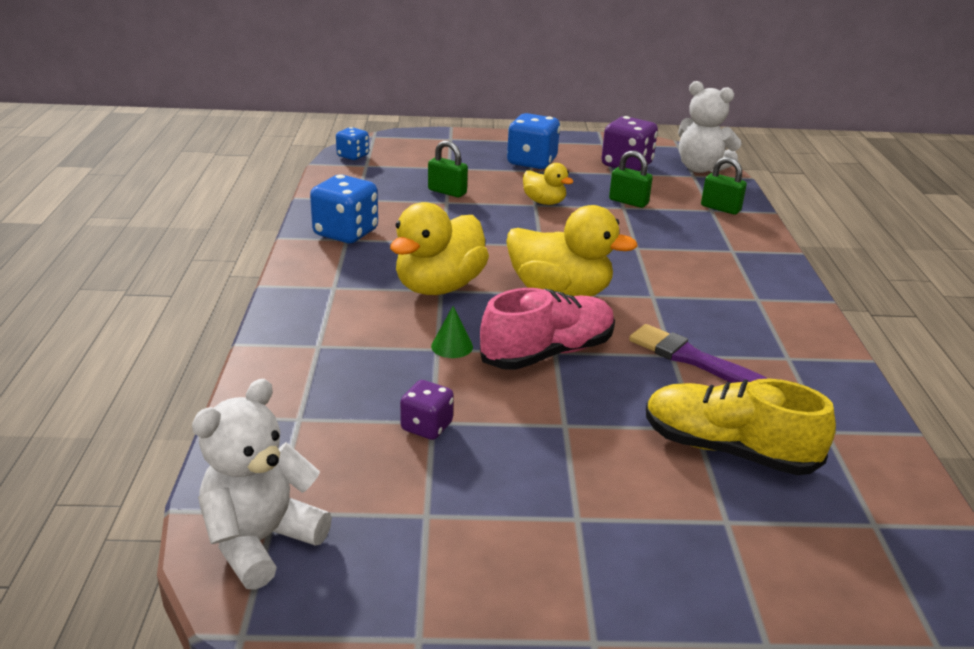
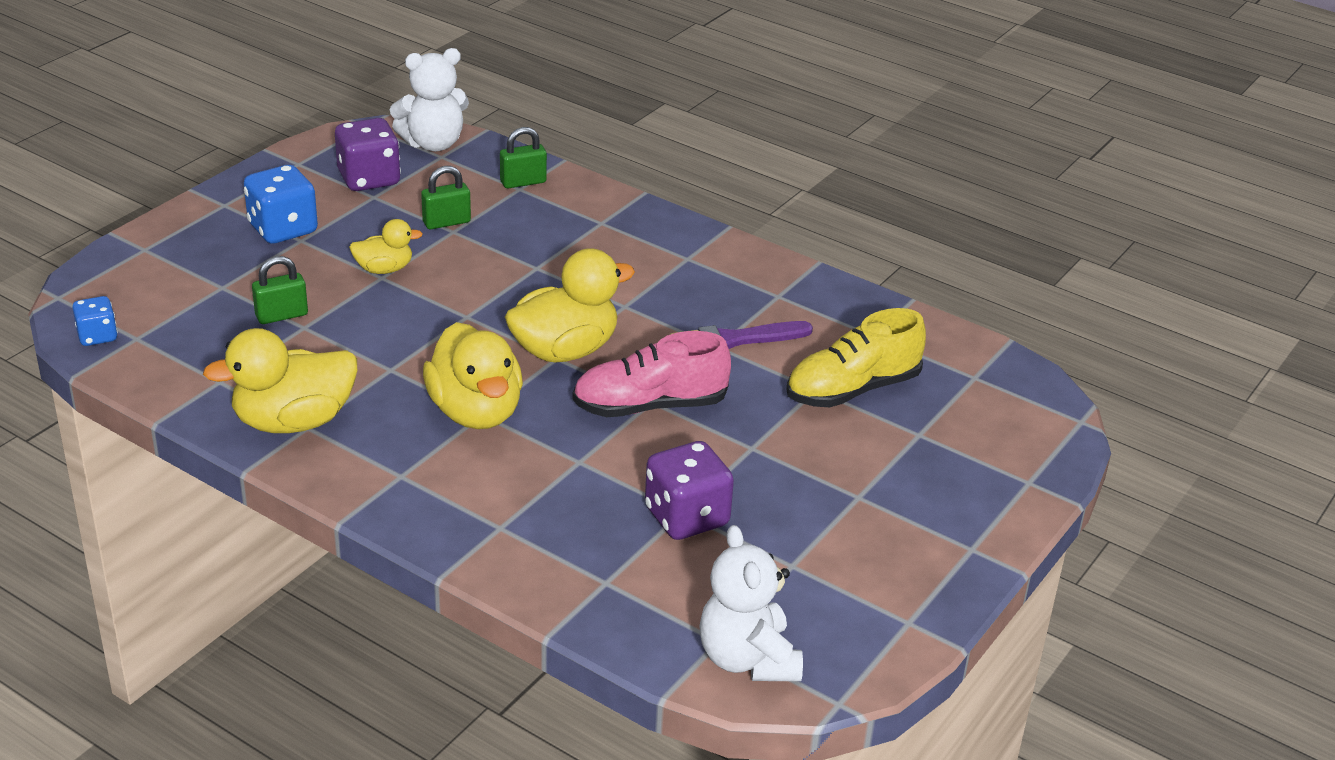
camera: 55 degrees left, 5 degrees up
blue dice [310,174,378,243] -> yellow duck [203,328,357,433]
purple dice [400,380,454,440] -> purple dice [645,441,734,540], size x1.71
green cone [431,306,473,358] -> none
pink shoe [480,288,615,370] -> pink shoe turned 105 degrees counterclockwise [572,331,731,417]

